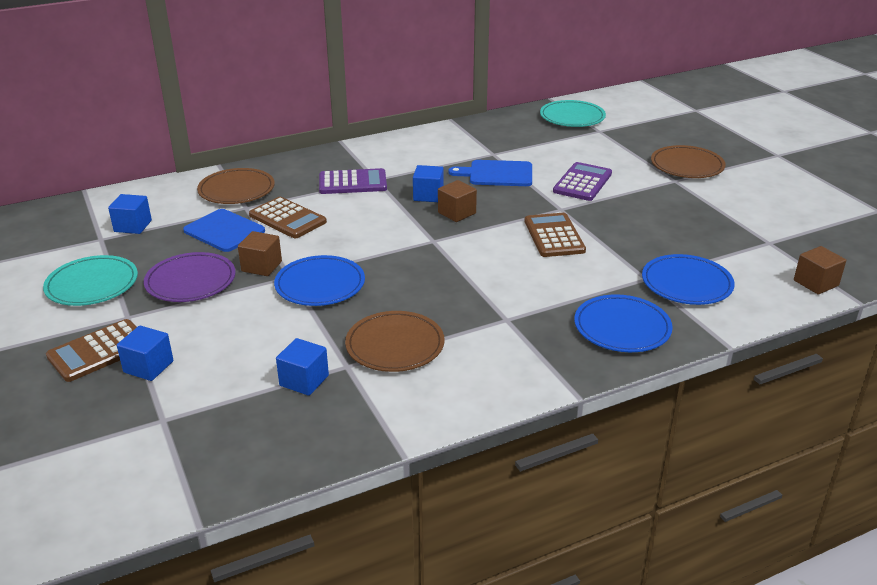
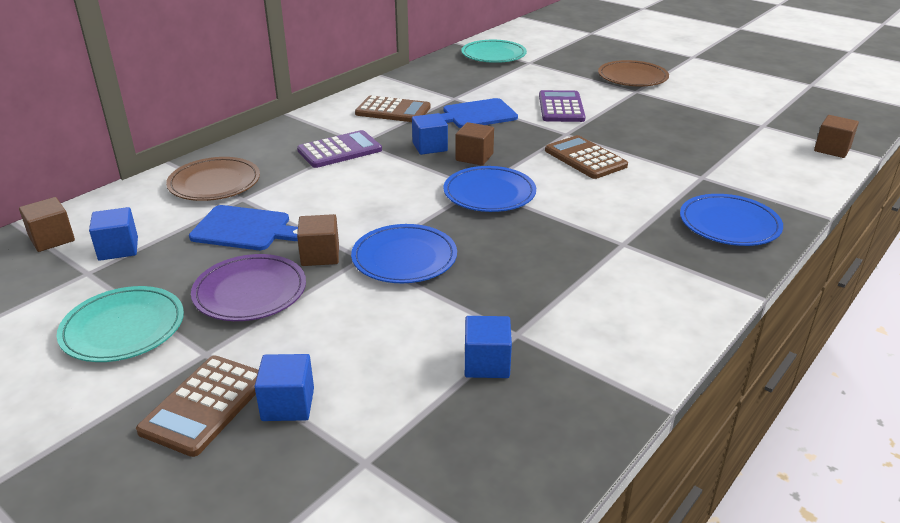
camera: 25 degrees left, 0 degrees up
brown calculator [249,197,327,238] -> brown calculator moved to [355,96,431,122]
brown plate [345,311,445,372] -> none
blue plate [642,254,735,305] -> blue plate moved to [444,166,536,212]
none -> brown cube [19,197,75,252]

